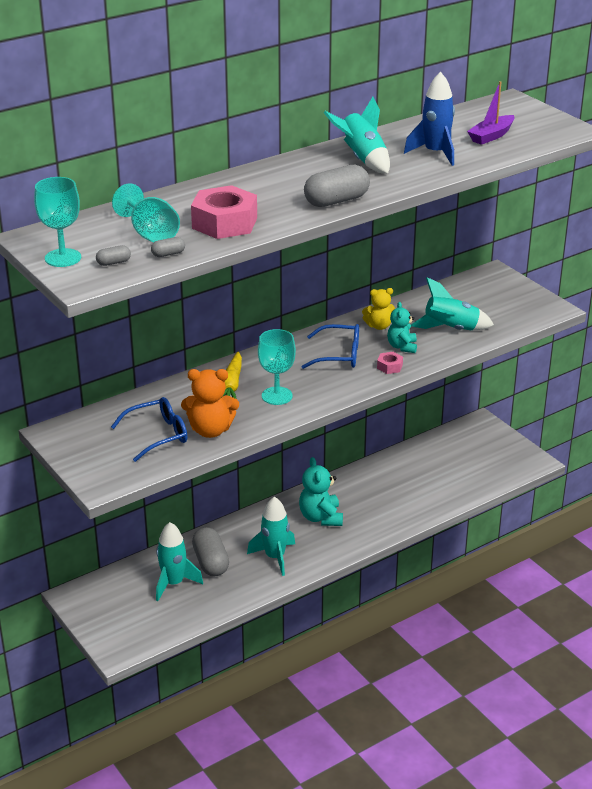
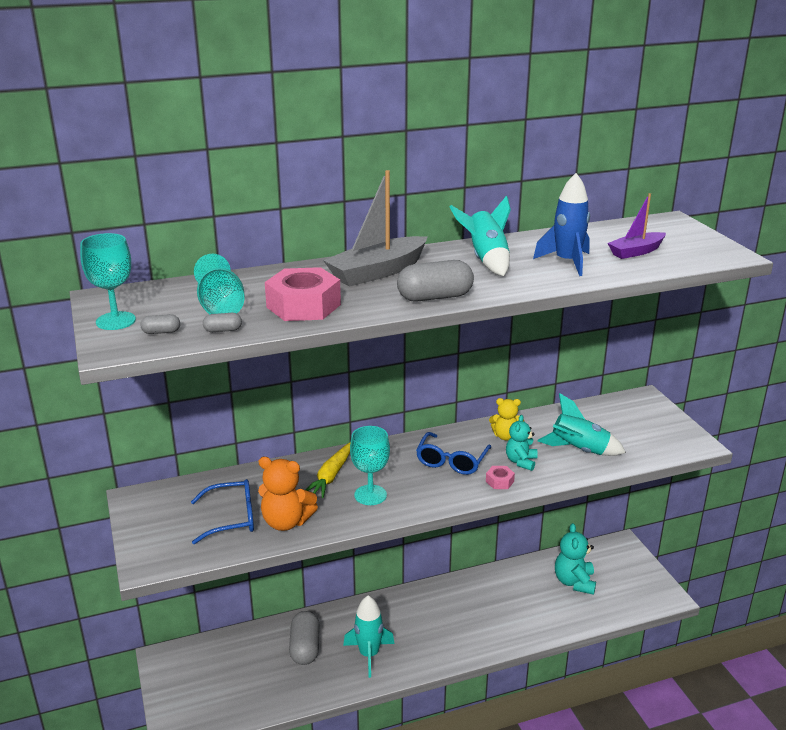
camera: 15 degrees right, 5 degrees down
turquoise rocket [156,522,203,601] -> none
turquoise teddy bear [299,457,343,526] -> turquoise teddy bear moved to [555,523,596,595]
blue glasses [301,324,359,369] -> blue glasses turned 90 degrees clockwise [416,432,491,475]
none -> grey boat [323,170,427,287]

